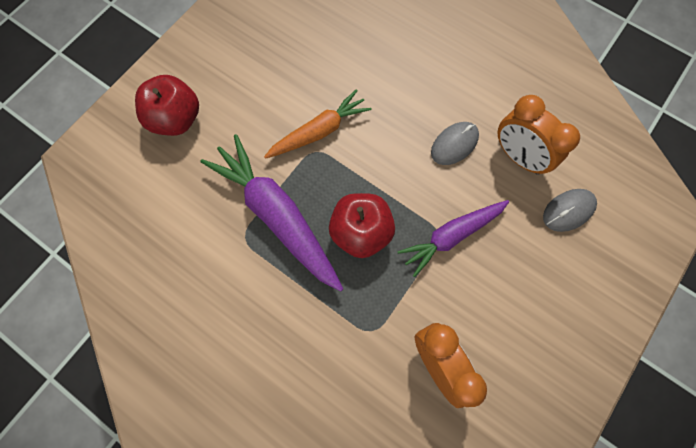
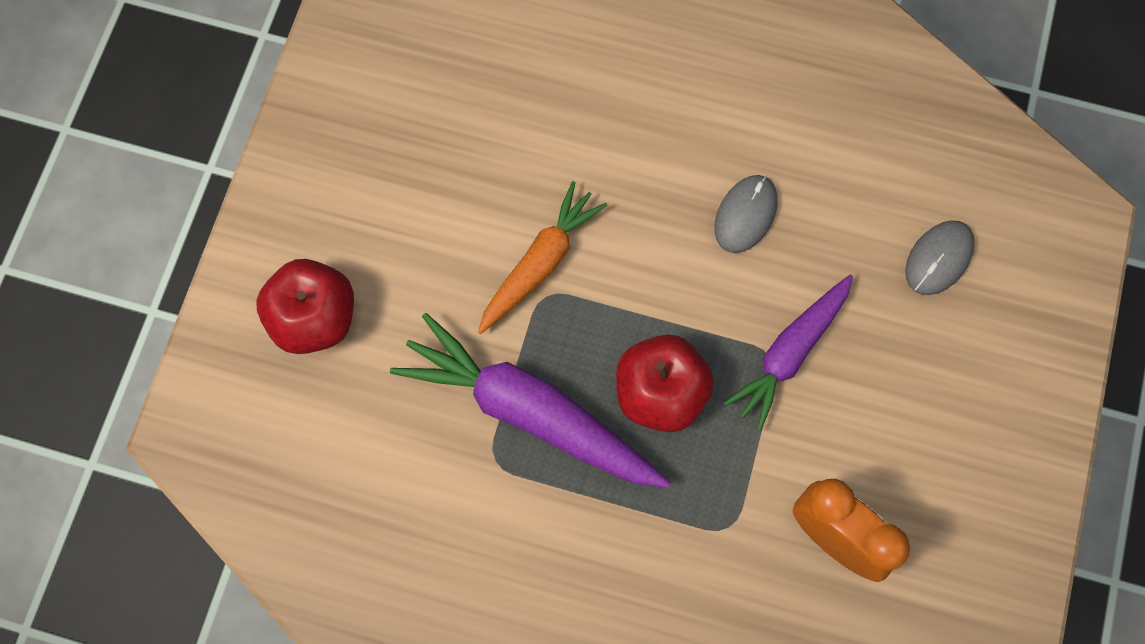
camera: 20 degrees left, 0 degrees up
orange clock [497,95,580,175] -> none

